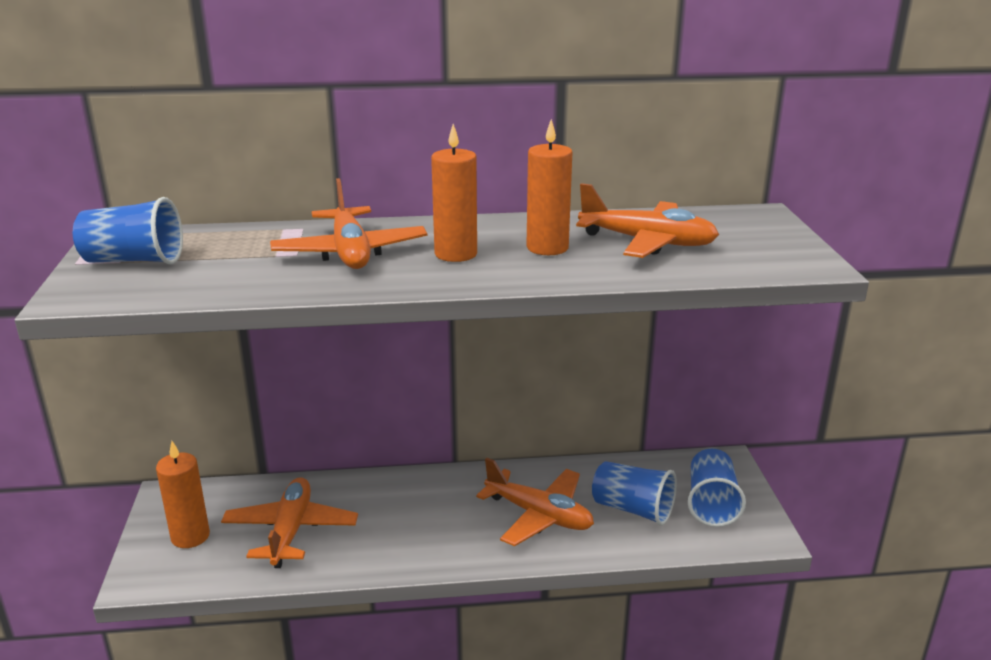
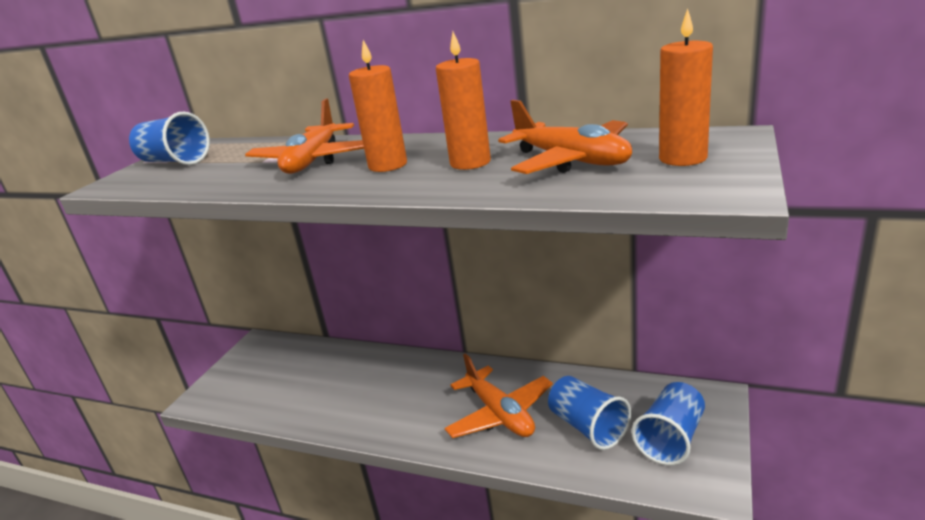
camera: 30 degrees right, 0 degrees up
orange candle [156,441,210,548] -> orange candle moved to [659,8,713,166]
orange plane [221,477,358,568] -> none

